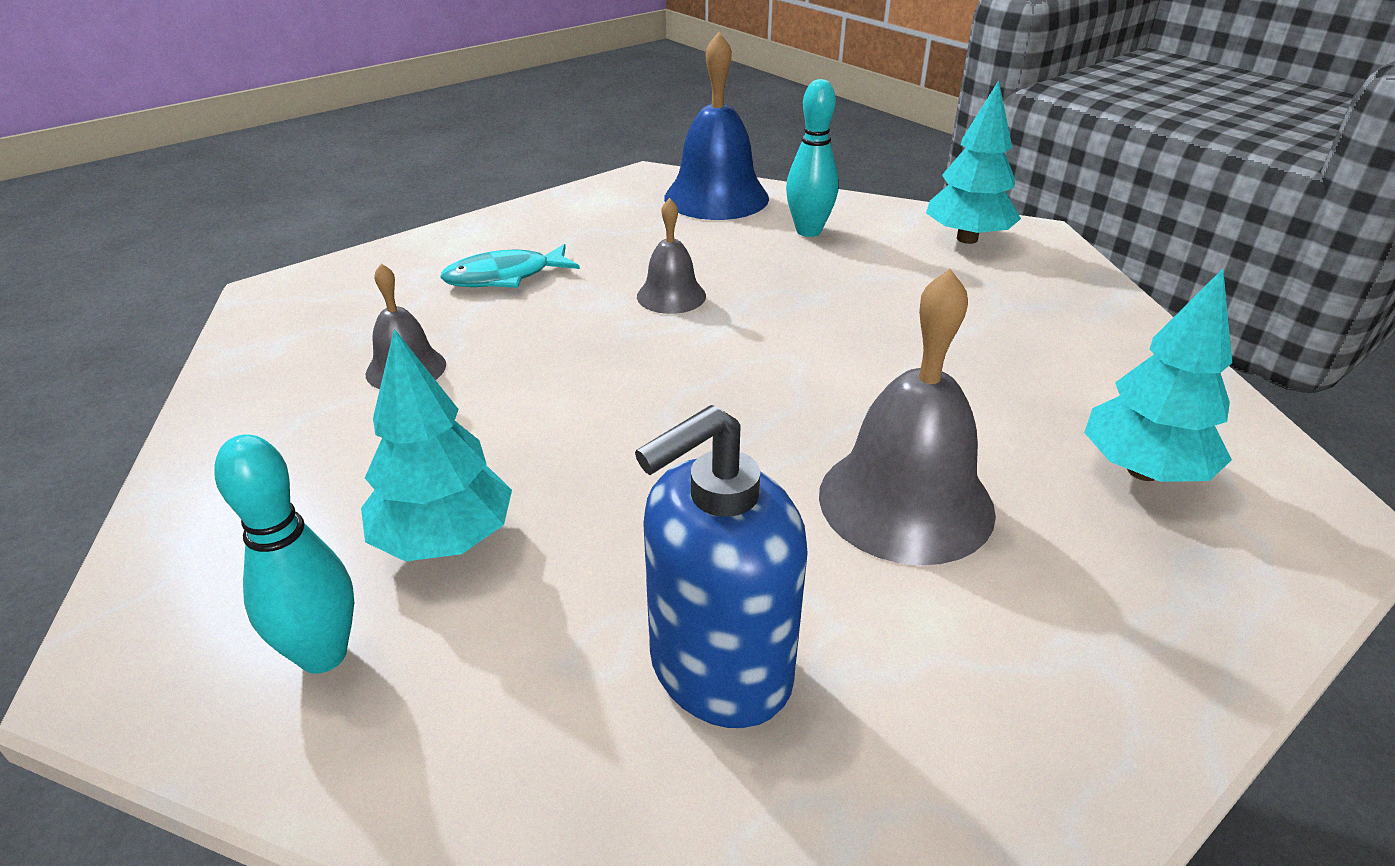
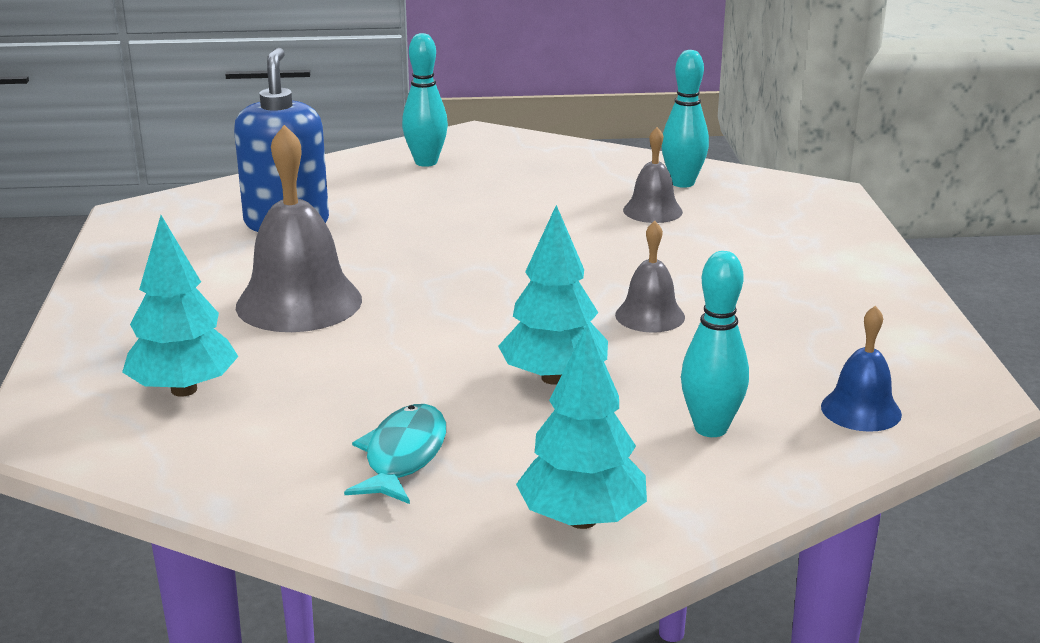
camera: 125 degrees right, 10 degrees down
turquoise tree [361,329,512,562] -> turquoise tree moved to [498,205,608,385]
turquoise fish [440,244,580,288] -> turquoise fish moved to [344,404,446,504]
blue bell [664,32,769,220] -> blue bell [821,305,902,432], size x0.55
none -> turquoise bowling pin [662,50,709,188]

